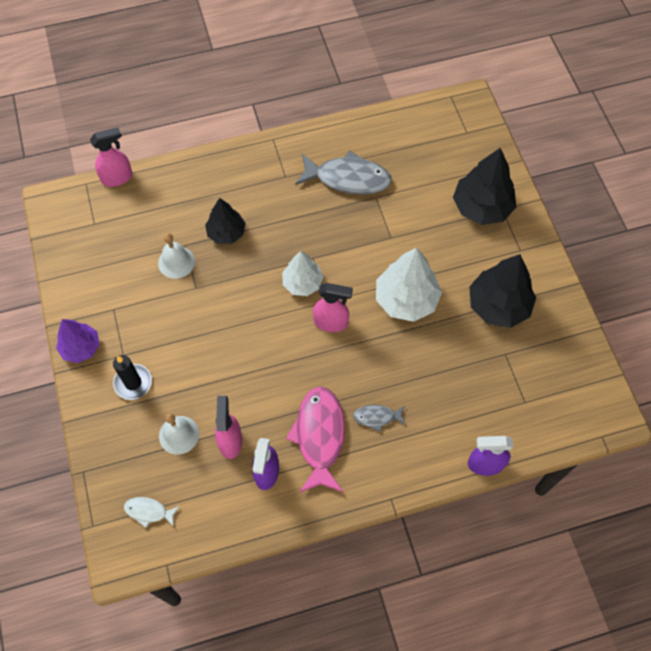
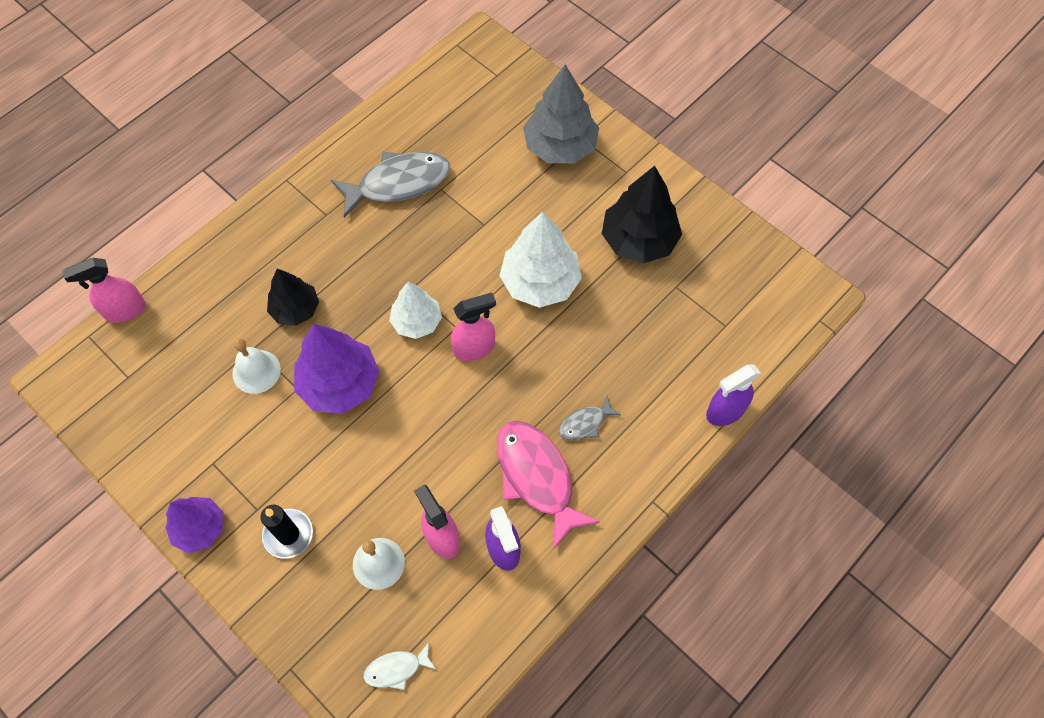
camera: 30 degrees left, 0 degrees up
pink spray bottle [90,127,132,187] -> pink spray bottle turned 150 degrees counterclockwise [62,258,146,323]
black tree [453,148,516,225] -> grey tree [523,65,599,163]
none -> purple tree [294,324,379,414]

